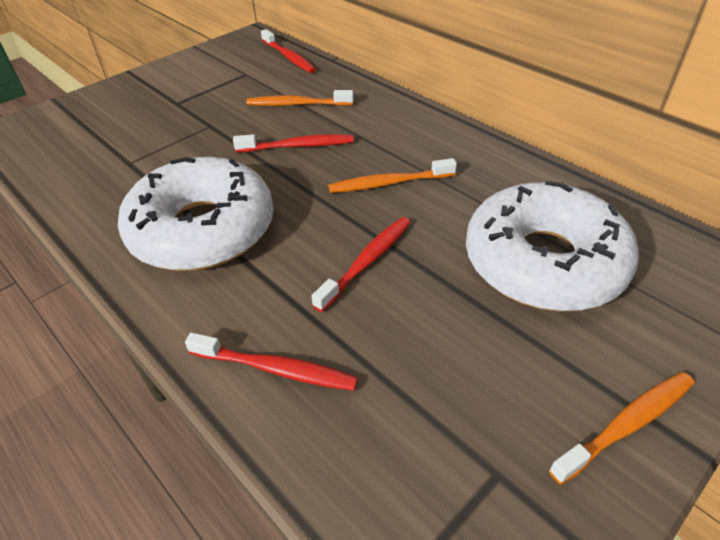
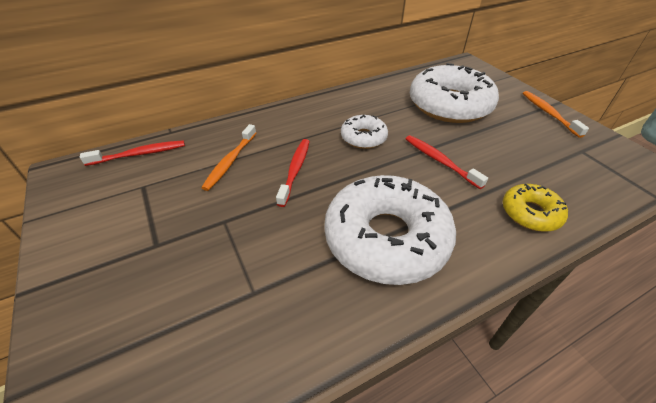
camera: 75 degrees left, 0 degrees up
red toothbrush [185,333,358,391] -> yellow donut [503,184,568,232]
orange toothbrush [328,158,457,193] -> white donut [341,115,388,149]

